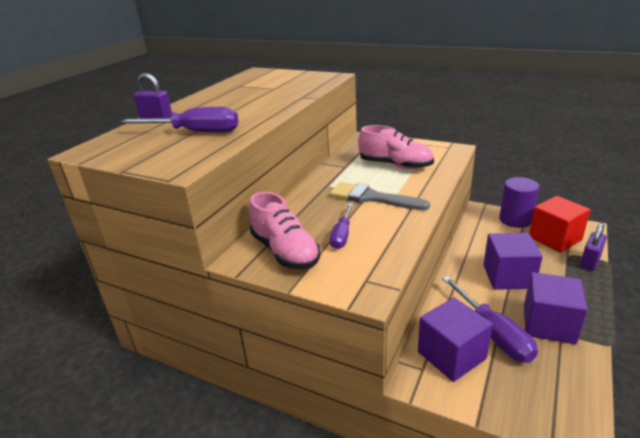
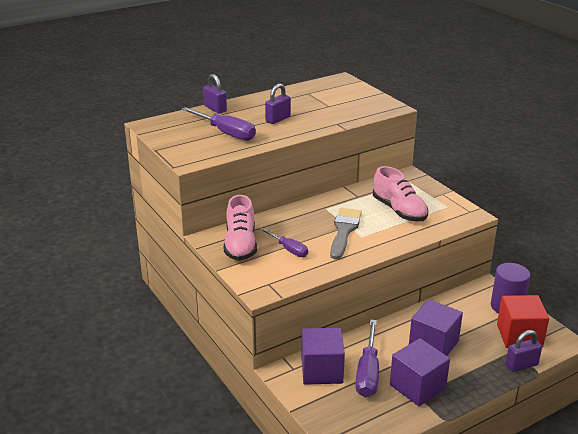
camera: 30 degrees right, 0 degrees up
grey brush [330,182,430,210] -> grey brush turned 45 degrees clockwise [330,208,362,260]
purple screwdriver [330,203,353,249] -> purple screwdriver turned 90 degrees counterclockwise [260,228,308,257]
none -> purple padlock [265,84,291,124]

